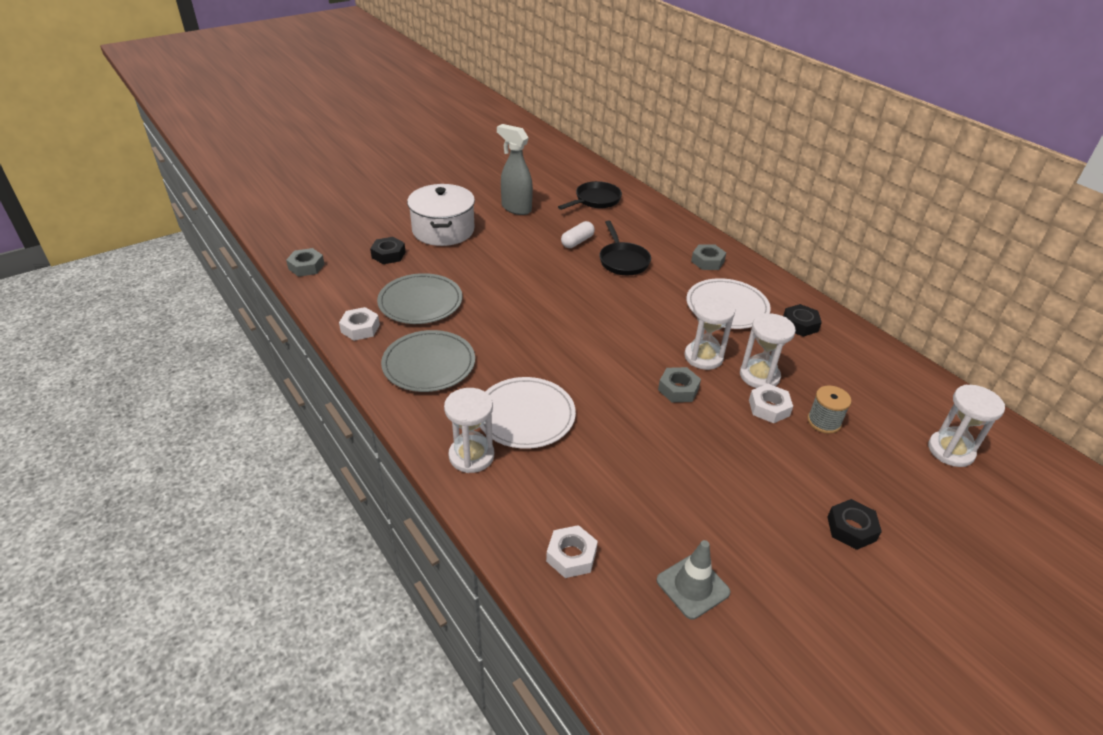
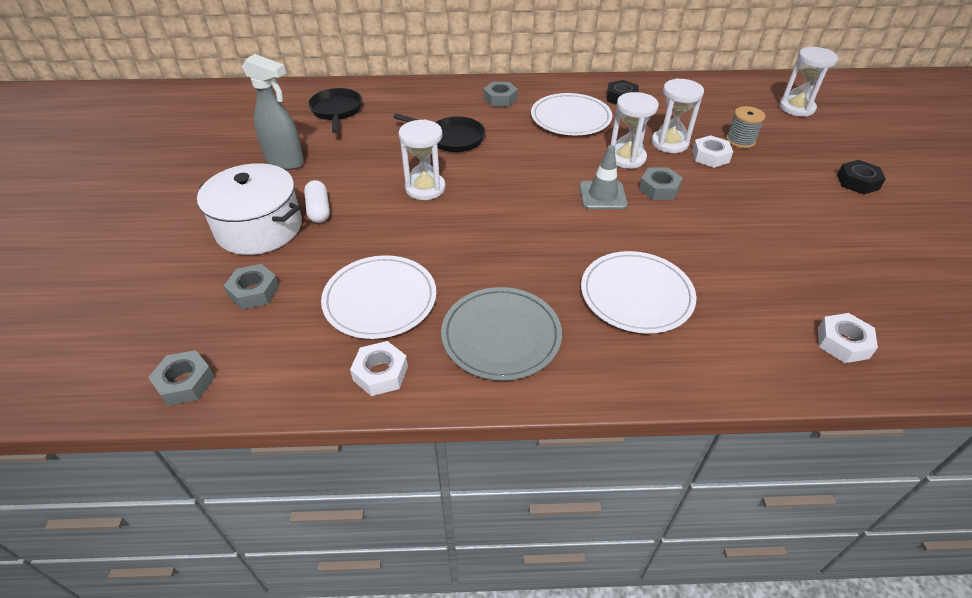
camera: 55 degrees left, 5 degrees up
black nut [370,237,406,264] -> grey nut [224,264,280,310]
grey plate [377,273,462,324] -> white plate [321,255,436,339]
white hourglass [444,388,494,473] -> white hourglass moved to [399,119,446,200]
grey spray bottle [497,124,533,215] -> grey spray bottle turned 135 degrees counterclockwise [242,54,304,170]
white capsule [561,221,595,248] -> white capsule moved to [304,180,330,223]
grey traffic cone [656,540,730,619] -> grey traffic cone moved to [580,145,628,209]

